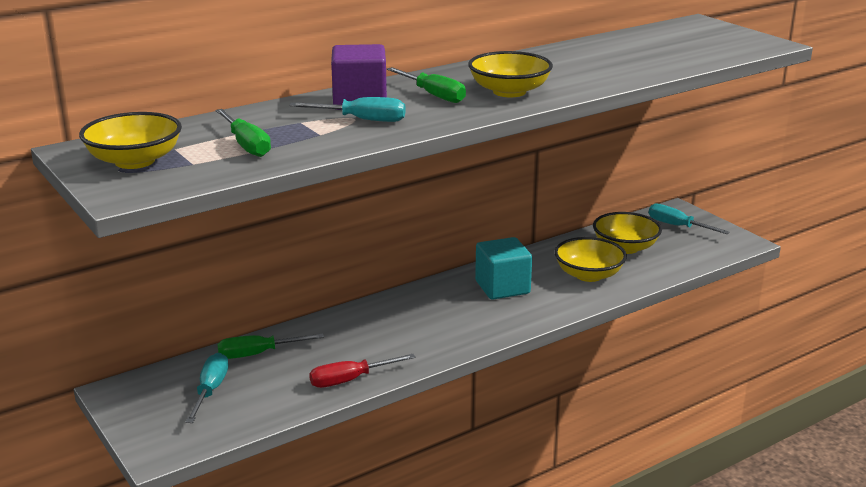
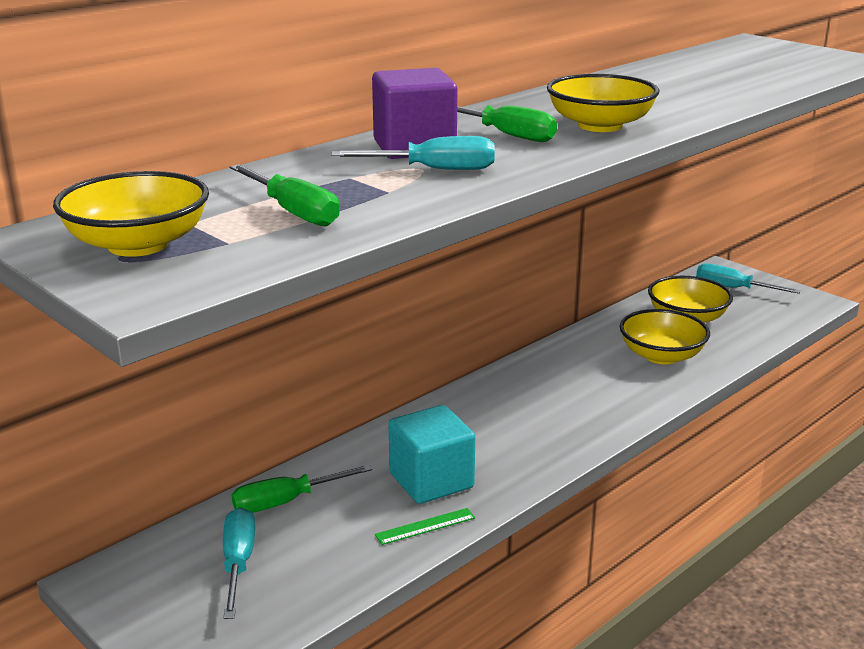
camera: 10 degrees left, 0 degrees up
red screwdriver [309,354,416,388] -> green ruler [375,508,475,545]
turquoise cube [475,237,532,300] -> turquoise cube moved to [389,405,475,504]

